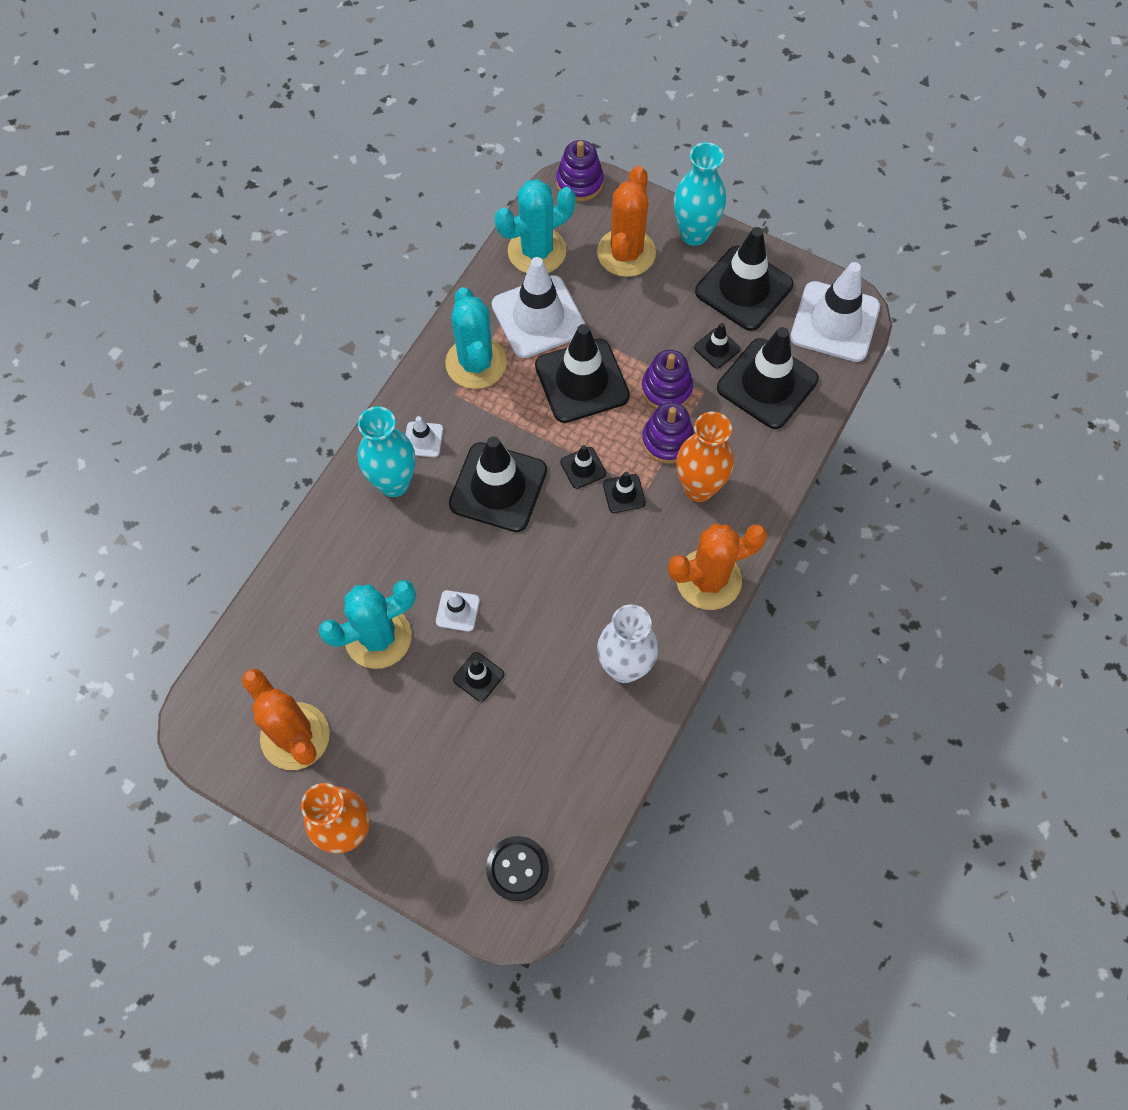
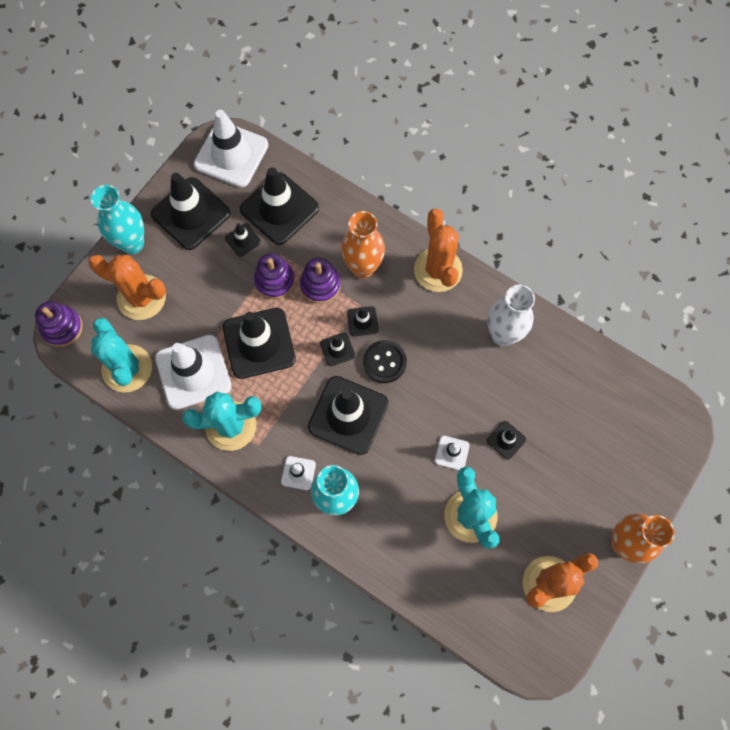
camera: 85 degrees left, 5 degrees up
black button [486,836,549,901] -> black button moved to [363,340,407,383]

